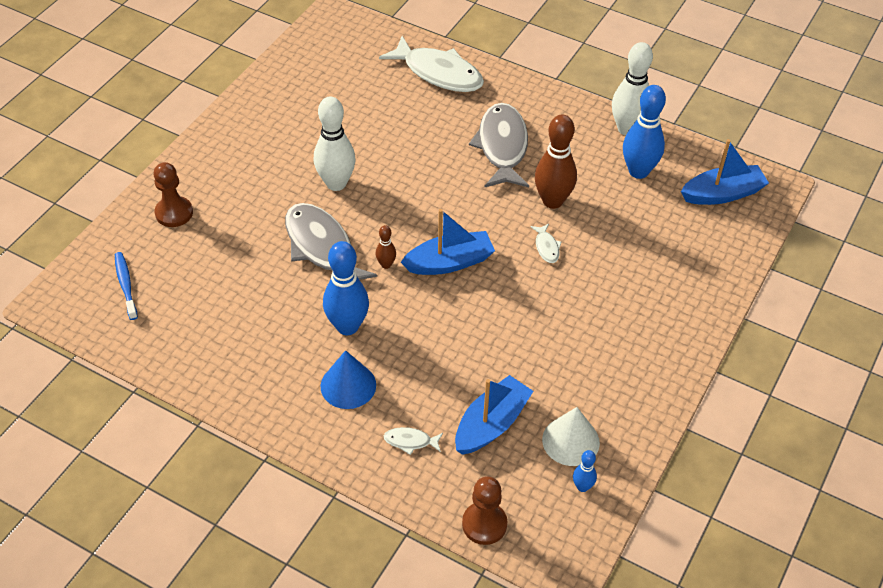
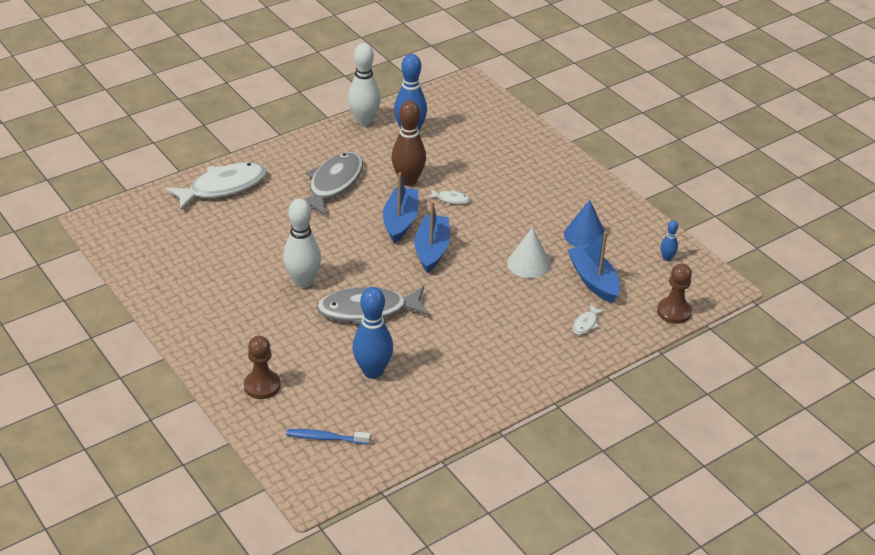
camera: 65 degrees left, 10 degrees down
blue cone [321,350,376,409] -> blue cone moved to [564,200,605,247]
blue bowling pin [323,241,369,335] -> blue bowling pin moved to [352,287,393,379]
brown bowling pin [376,225,396,269] -> none
grey fish [469,103,529,187] -> grey fish turned 90 degrees clockwise [304,152,363,216]
white cone [542,407,600,466] -> white cone moved to [507,227,551,278]
blue boat [681,139,769,205] -> blue boat moved to [383,173,418,243]

